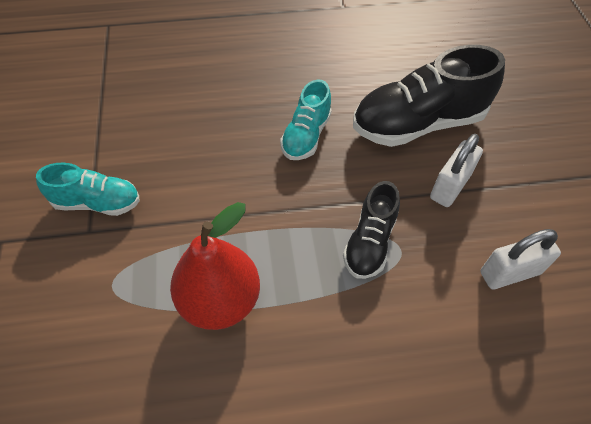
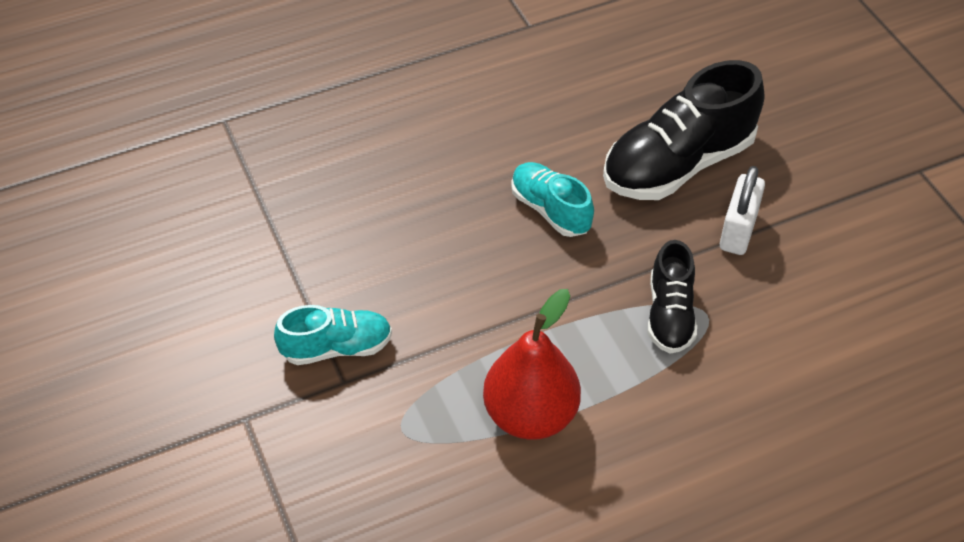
camera: 15 degrees left, 5 degrees down
turquoise shoe [280,79,332,160] -> turquoise shoe turned 135 degrees clockwise [511,162,594,237]
white padlock [481,229,561,290] -> none

